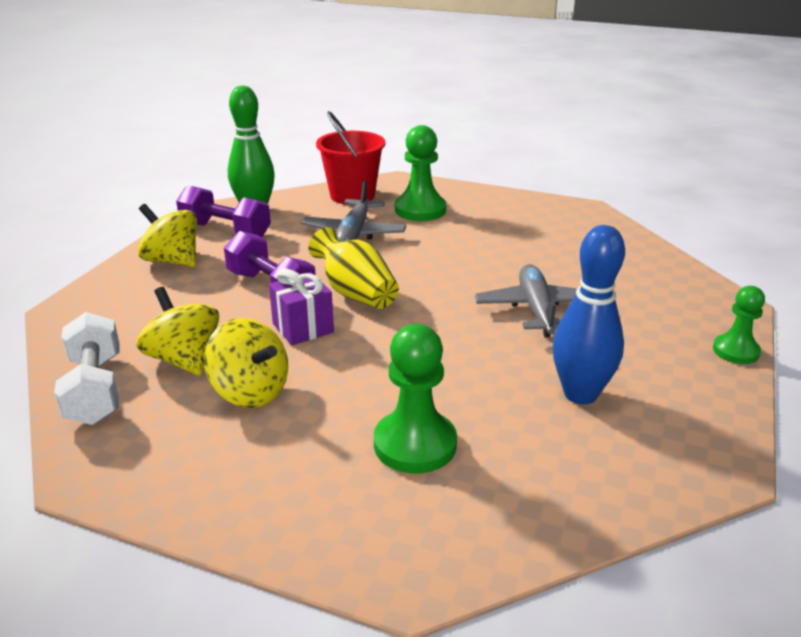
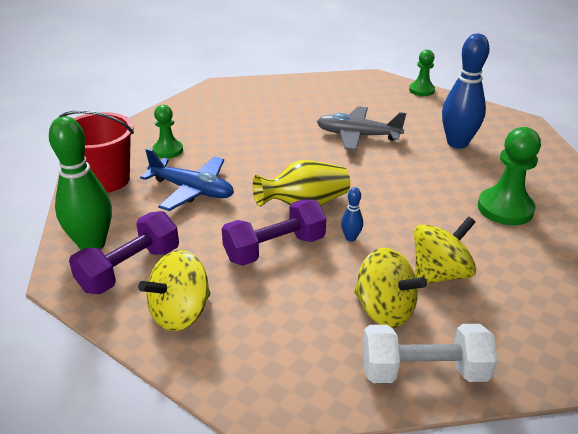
camera: 75 degrees left, 5 degrees up
yellow spinning top [137,287,219,376] -> yellow spinning top turned 120 degrees counterclockwise [354,248,427,328]
purple gift [269,269,334,345] -> blue bowling pin [341,187,363,241]
grey plane [301,180,406,242] -> blue plane [140,148,234,211]
green pawn [395,125,446,221] -> green pawn [153,105,183,159], size x0.63

